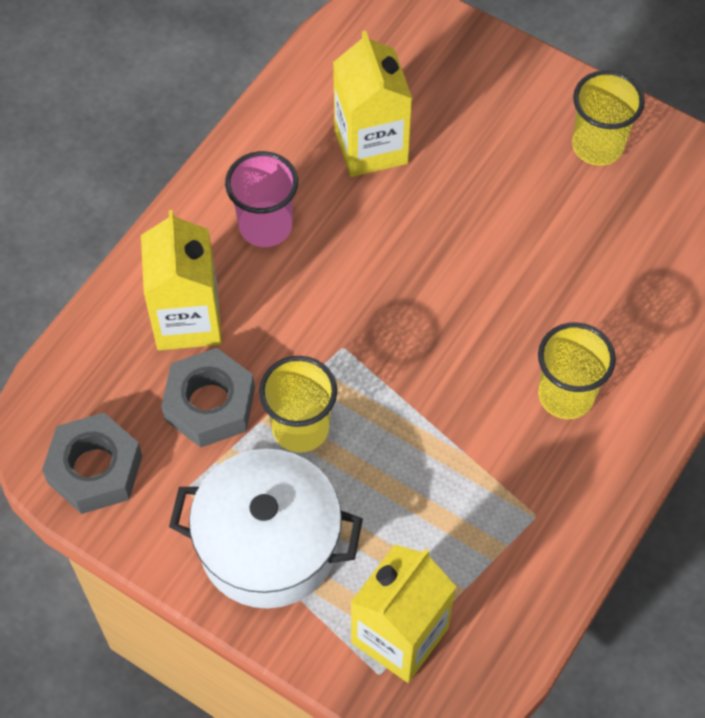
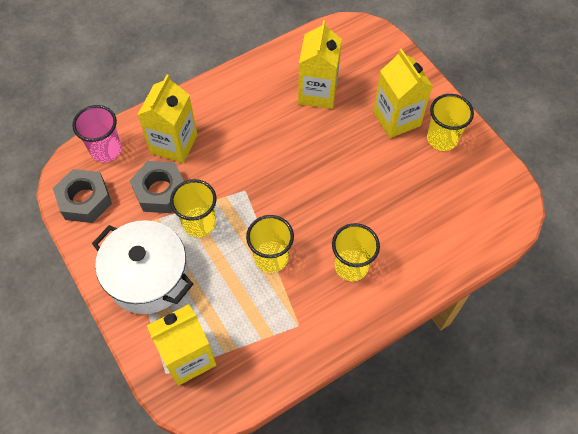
camera: 25 degrees right, 0 degrees up
pink cup [225,151,298,247] -> pink cup moved to [72,105,122,162]
none -> yellow cup [246,215,294,273]
none -> yellow carton [373,49,433,138]

